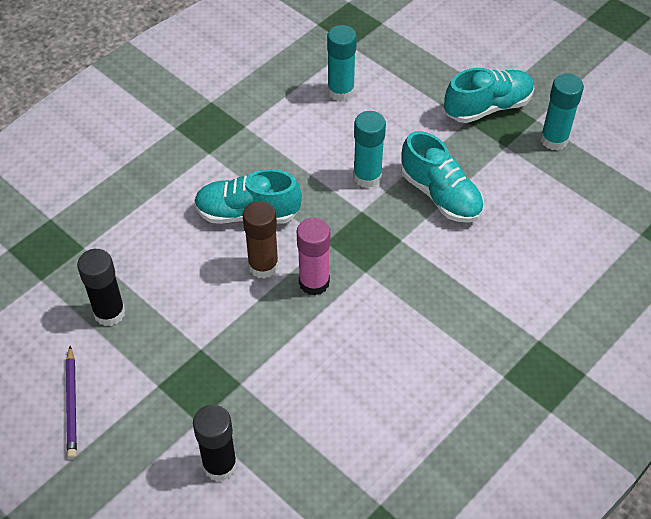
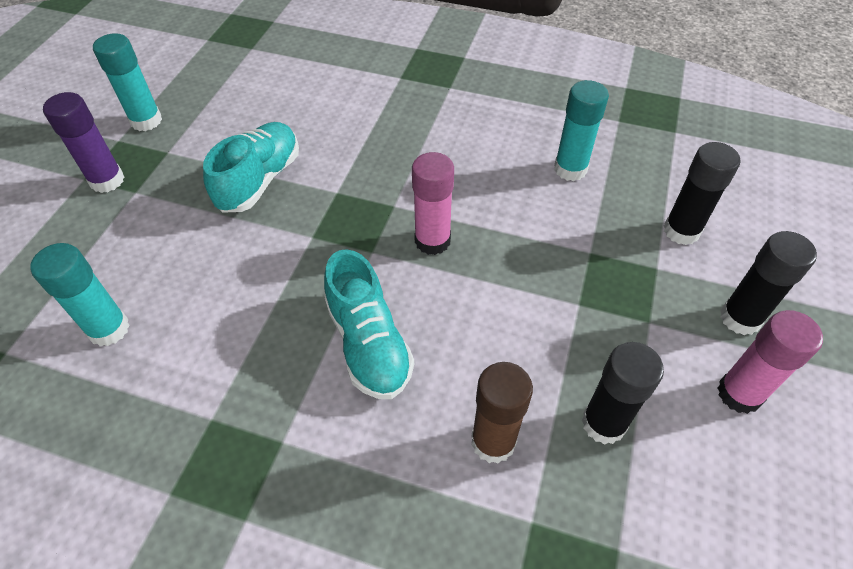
camera: 115 degrees left, 0 degrees up
purple pencil [66,346,77,459] -> pink glue stick [718,310,823,414]
brown glue stick [243,201,279,279] -> brown glue stick moved to [471,362,533,464]
turquoise glue stick [353,111,386,188] -> turquoise glue stick moved to [554,80,609,181]
turquoise shoe [444,68,534,123] -> purple glue stick [43,92,124,193]
none -> black glue stick [720,231,817,335]

